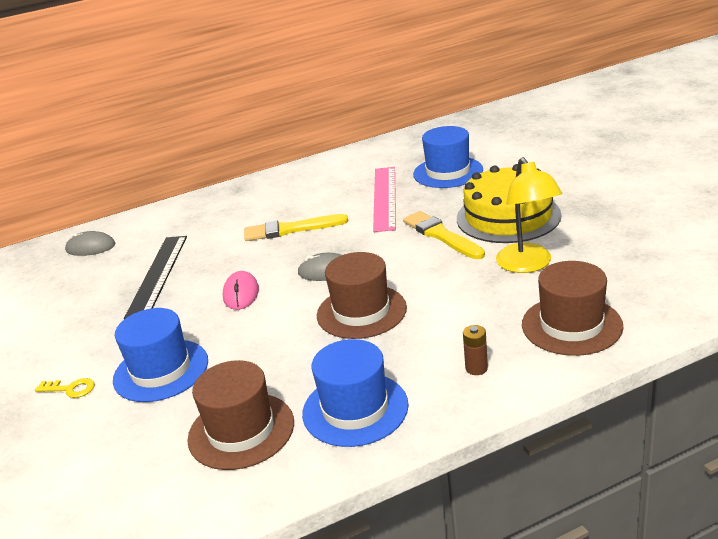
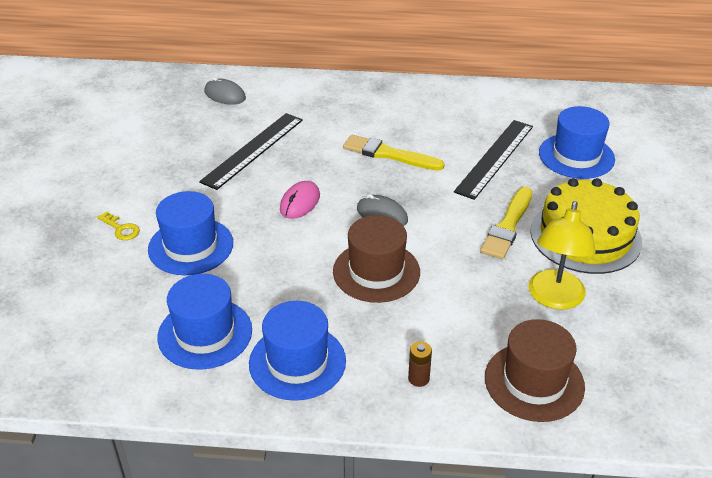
camera: 25 degrees right, 10 degrees up
brown hat [187,360,294,470] -> blue hat [157,274,252,370]
pink ruler [373,167,396,232] -> black ruler [454,120,533,200]
yellow brush [403,211,485,259] -> yellow brush turned 150 degrees counterclockwise [480,187,532,259]

